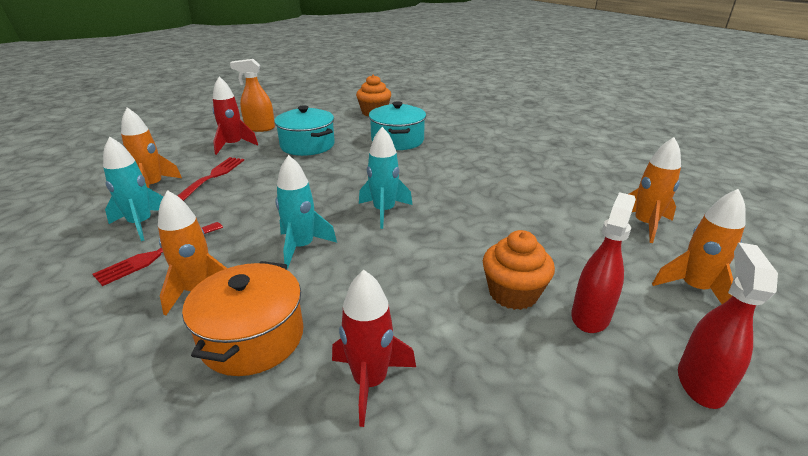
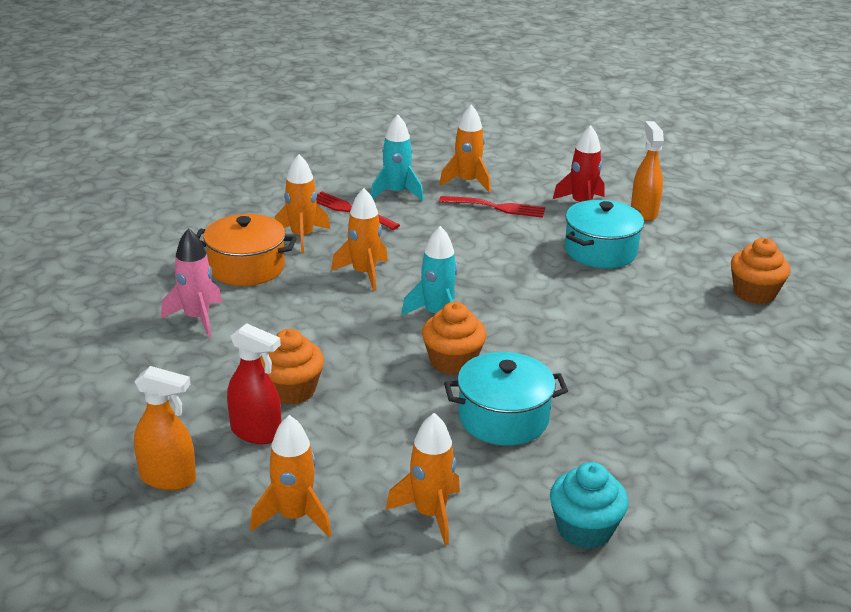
camera: 85 degrees right, 0 degrees up
turquoise rocket [275,155,337,269] -> orange rocket [331,188,388,291]
red rocket [332,270,416,427] -> pink rocket [161,228,222,337]
turquoise pot [369,101,426,150] -> turquoise pot moved to [444,352,568,446]
red spray bottle [678,242,778,409] -> orange spray bottle [134,366,196,490]
none -> orange cupcake [422,302,487,375]
none -> turquoise cupcake [550,462,629,549]

